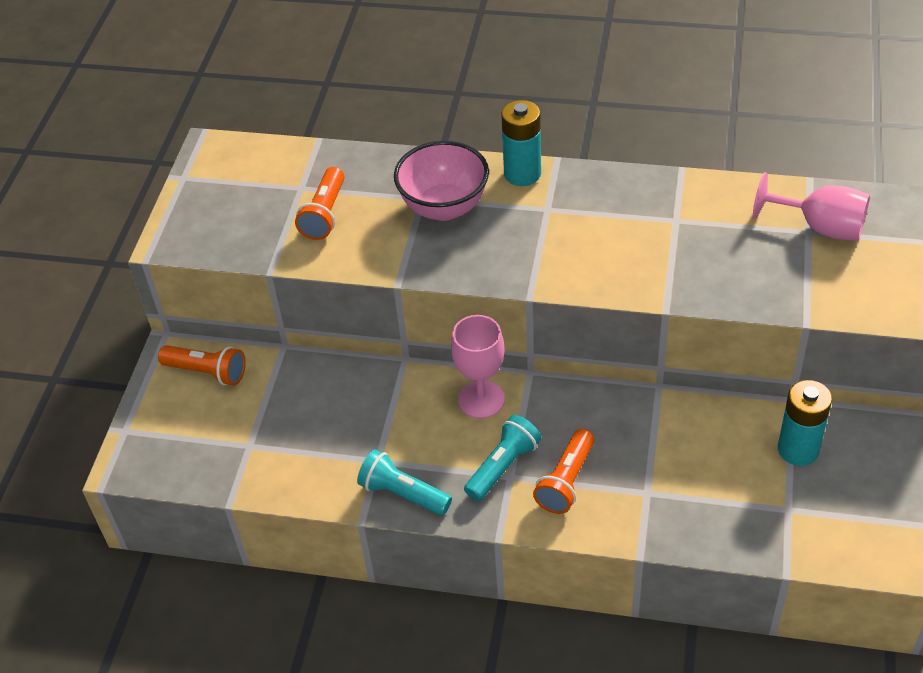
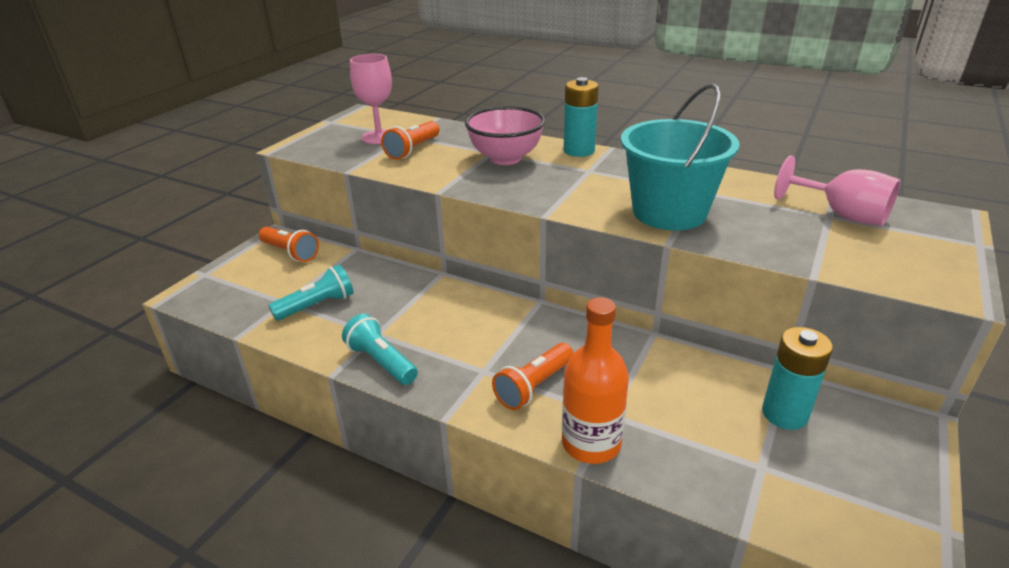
camera: 15 degrees right, 15 degrees down
pink goblet [451,315,505,418] -> pink goblet moved to [350,54,392,144]
turquoise flashlight [464,415,541,501] -> turquoise flashlight moved to [268,265,354,321]
none -> orange bottle [562,297,629,464]
none -> turquoise bucket [621,83,740,231]

